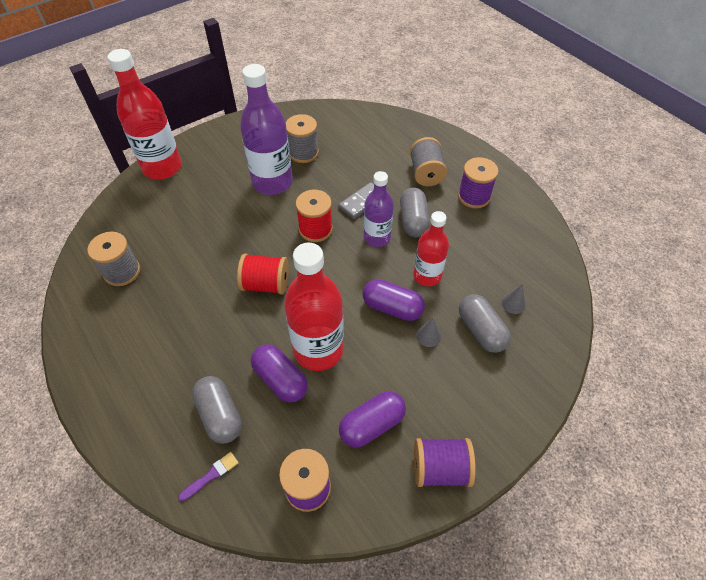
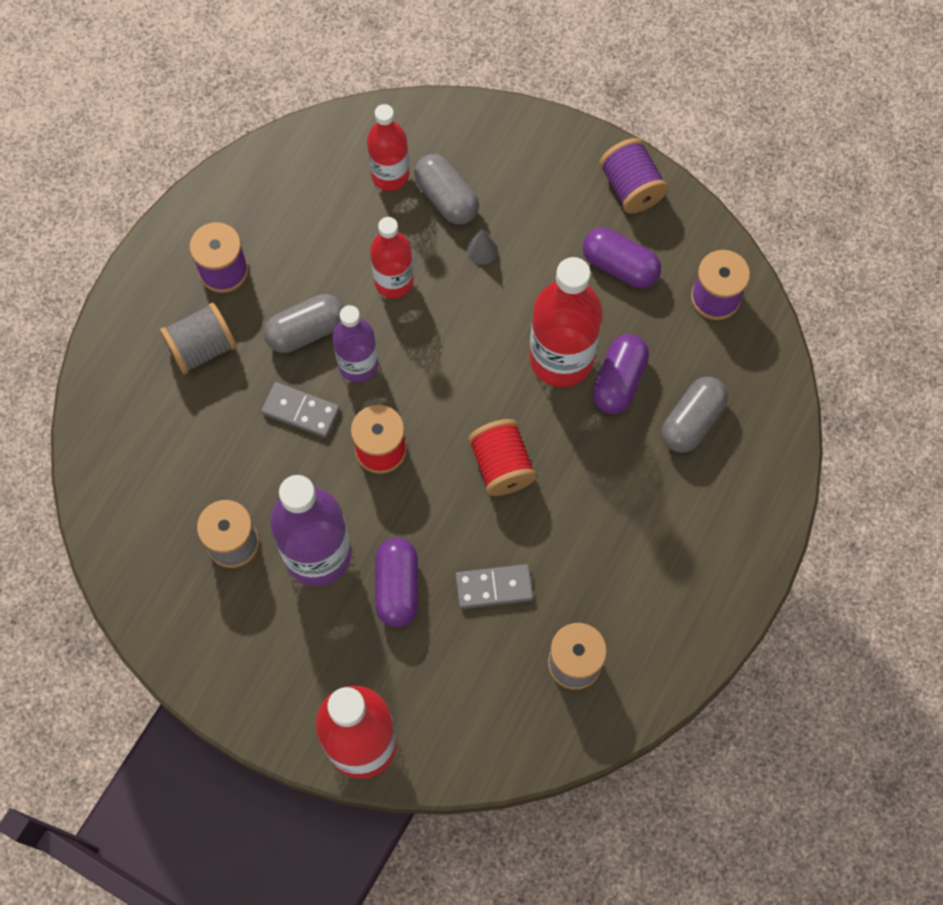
camera: 115 degrees left, 15 degrees up
purple brush [178,452,239,501] -> none
purple capsule [363,279,425,321] -> purple capsule moved to [375,538,418,627]
grey capsule [459,294,511,353] -> grey capsule turned 75 degrees counterclockwise [414,154,479,225]
grey cone [502,284,526,314] -> red bottle [367,104,409,191]
none -> grey domino [455,564,533,609]

